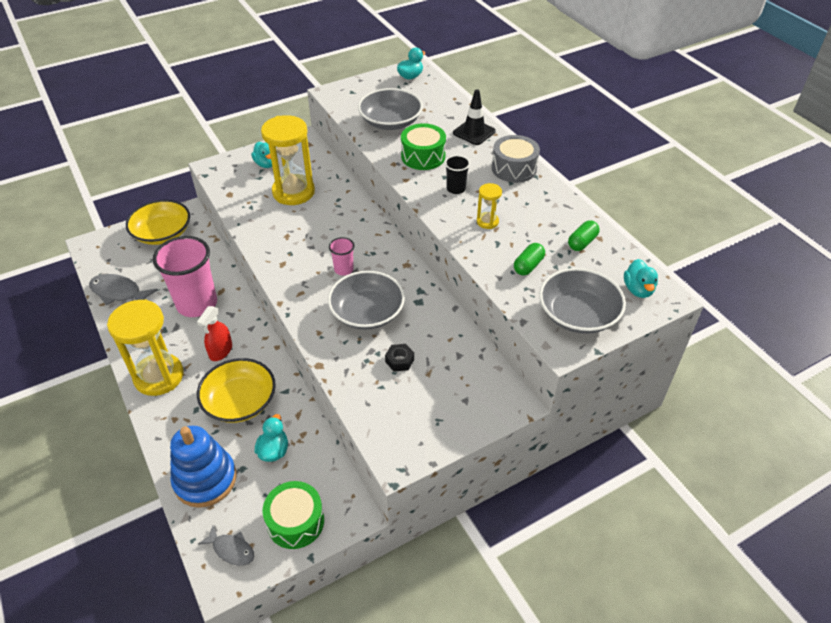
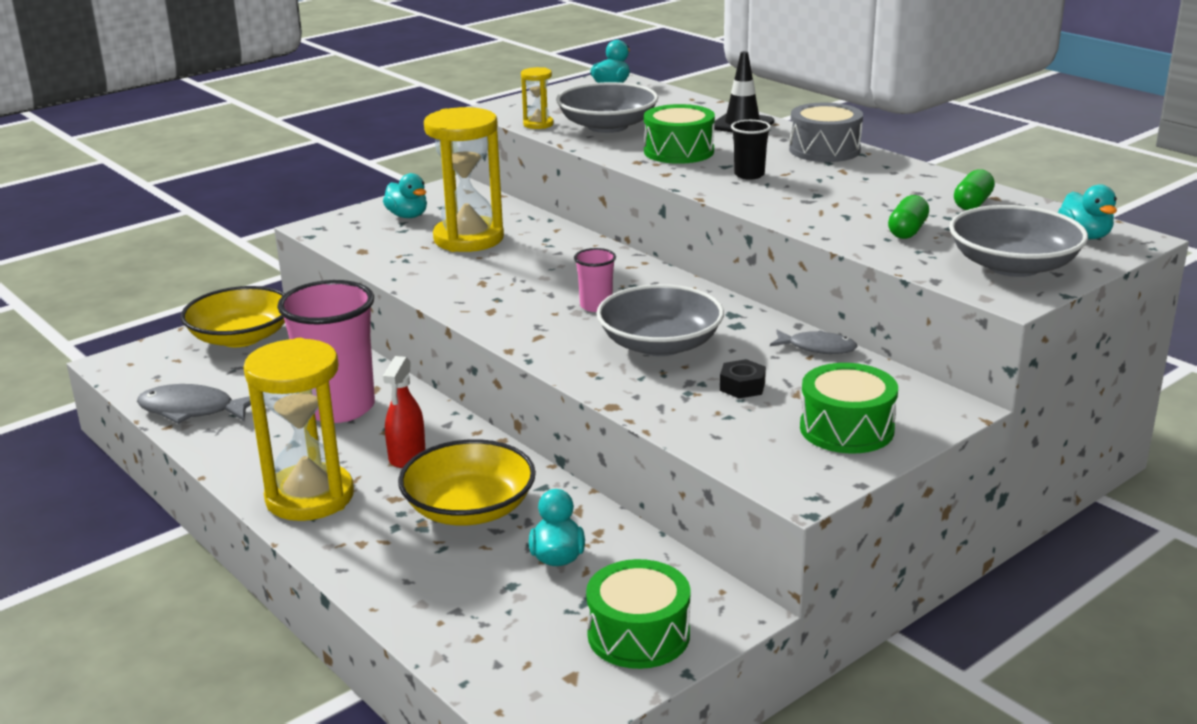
camera: 10 degrees left, 20 degrees down
blue stacking toy [170,426,237,508] -> none
grey fish [198,526,254,566] -> grey fish moved to [770,330,858,354]
yellow hourglass [477,183,502,229] -> yellow hourglass moved to [521,67,554,129]
none -> green drum [800,363,898,454]

